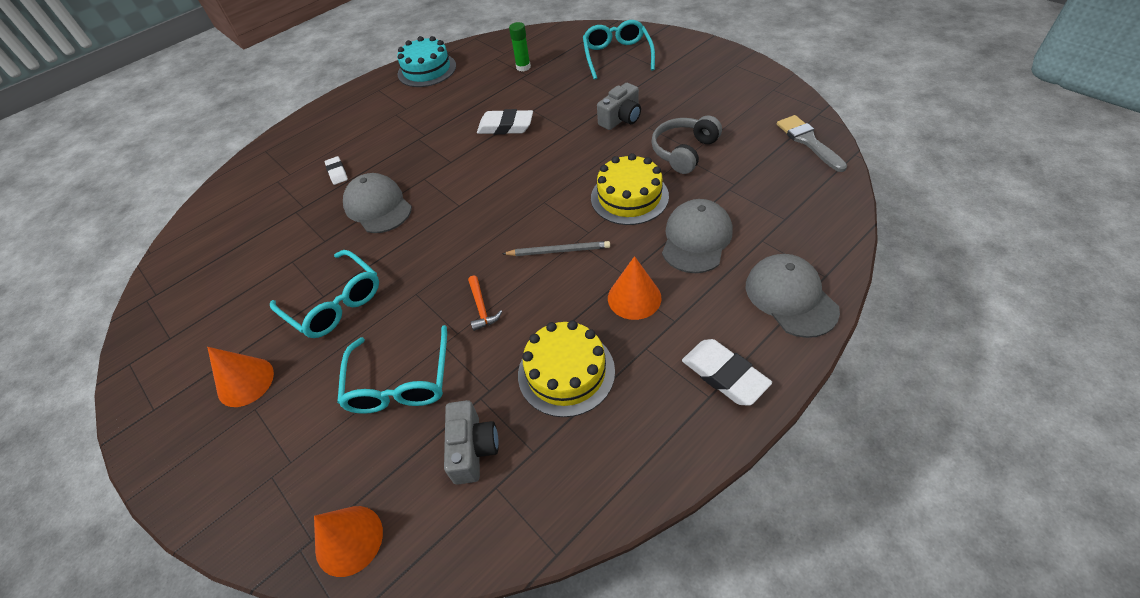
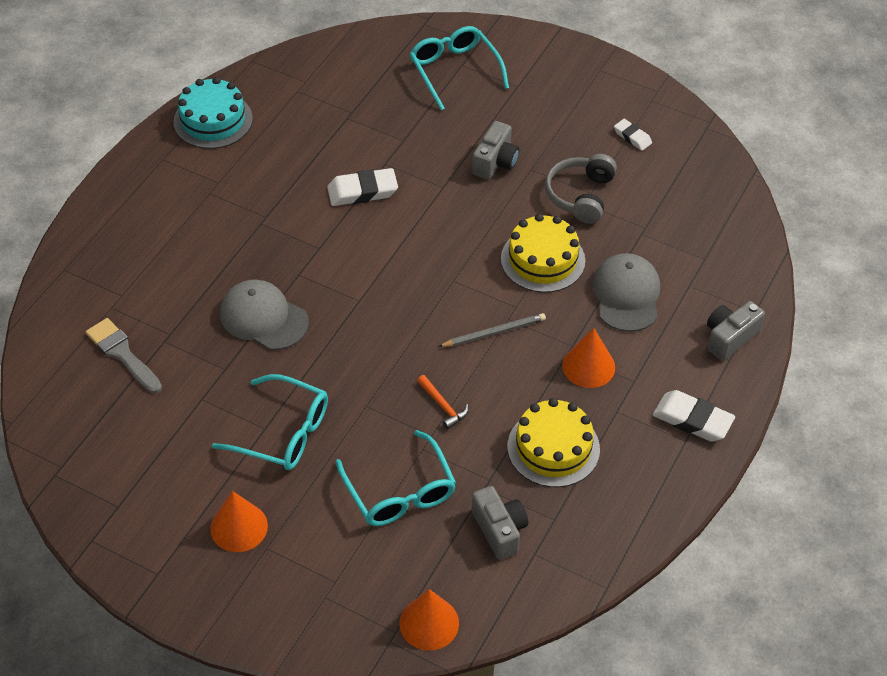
camera: 25 degrees left, 0 degrees up
white eraser [325,156,348,185] -> white eraser moved to [614,119,652,151]
green glue stick [509,22,531,72] -> none
grey cap [746,254,840,338] -> grey camera [707,301,765,361]
grey brush [777,115,847,172] -> grey brush moved to [86,318,162,394]

